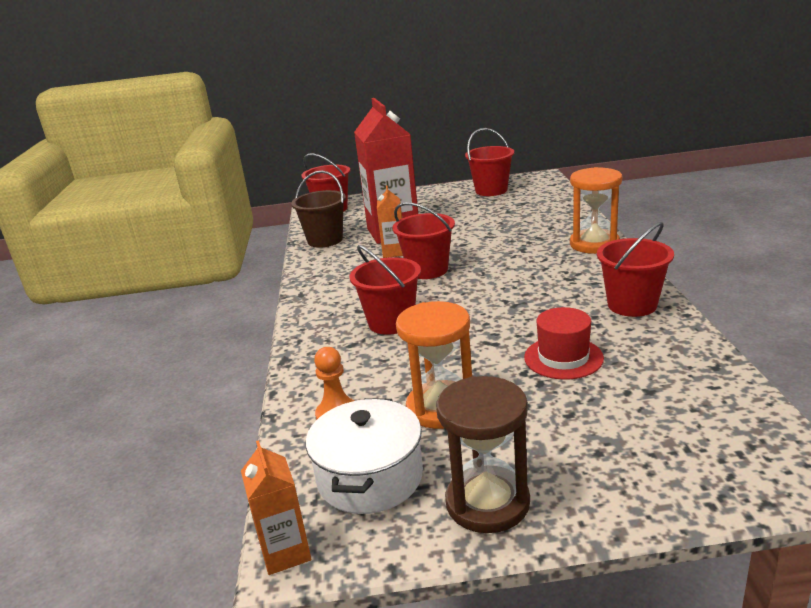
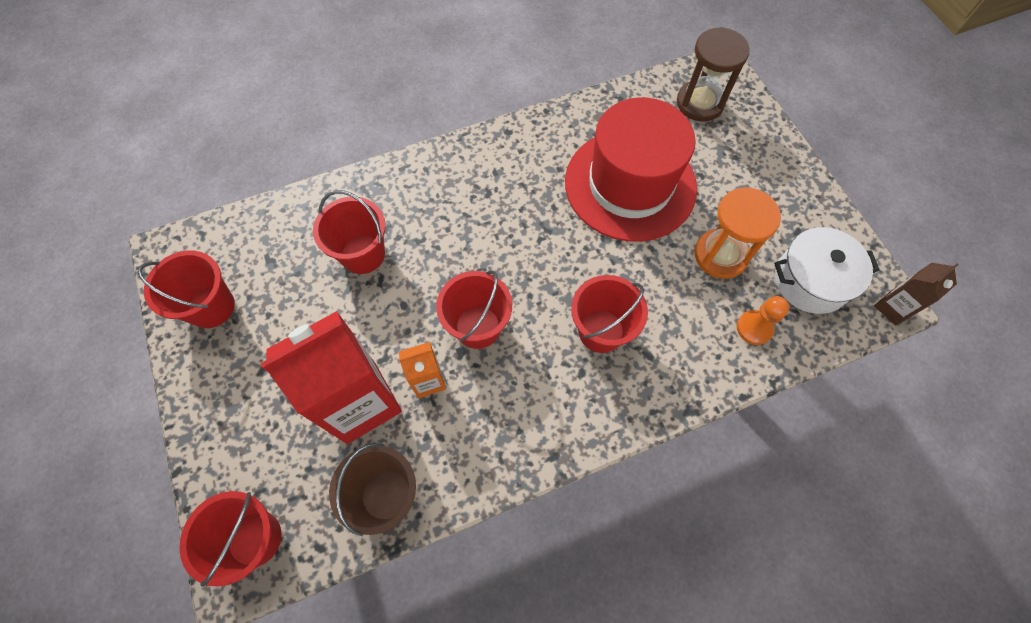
camera: 110 degrees left, 40 degrees up
orange carton [241,440,311,575] -> brown carton [874,262,958,326]
brown hourglass [436,376,530,533] -> brown hourglass moved to [677,27,750,122]
red hat [524,307,604,380] -> red hat [565,97,697,242], size x2.14
orange hourglass [570,167,622,254] -> none
red bucket [597,222,674,317] -> red bucket moved to [313,190,386,274]

